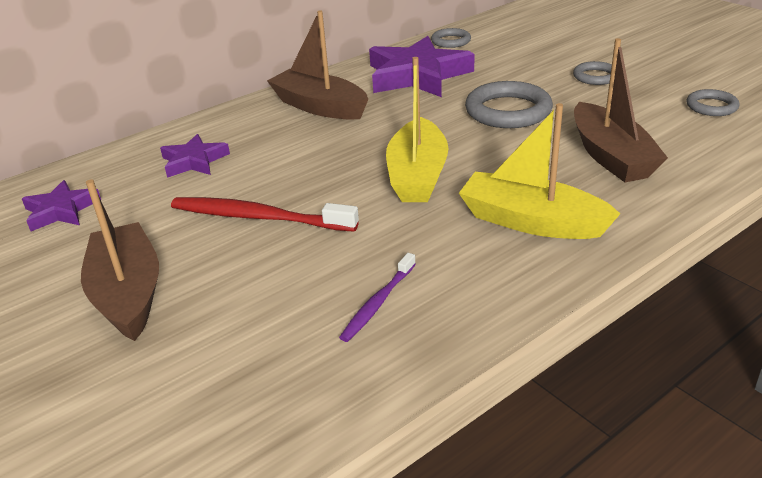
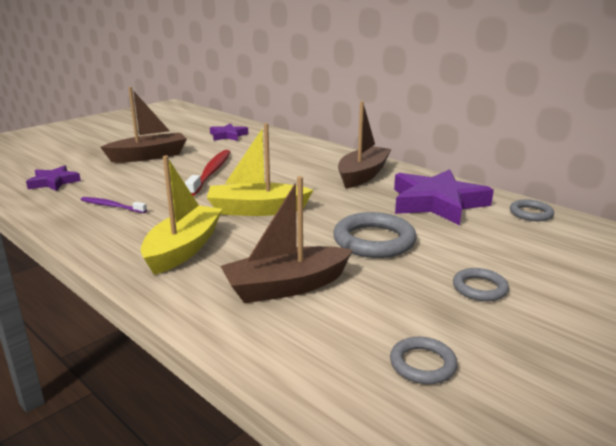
camera: 80 degrees right, 10 degrees down
purple star [160,134,230,178] -> purple star moved to [26,165,81,191]

